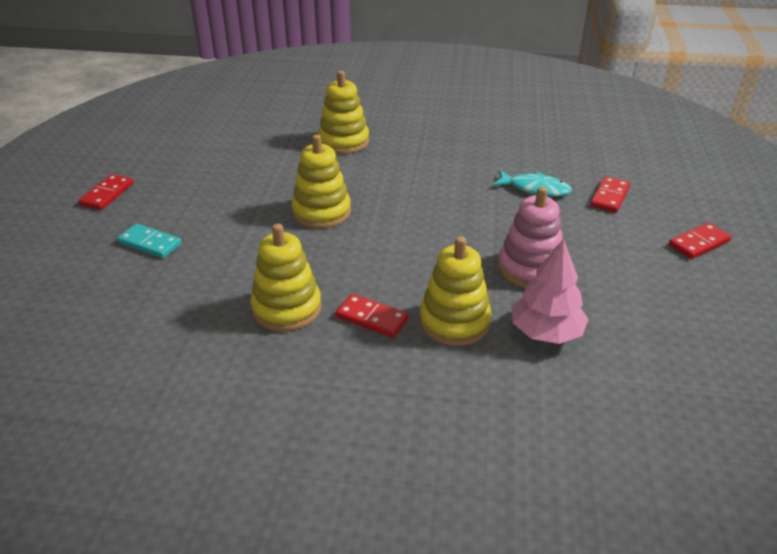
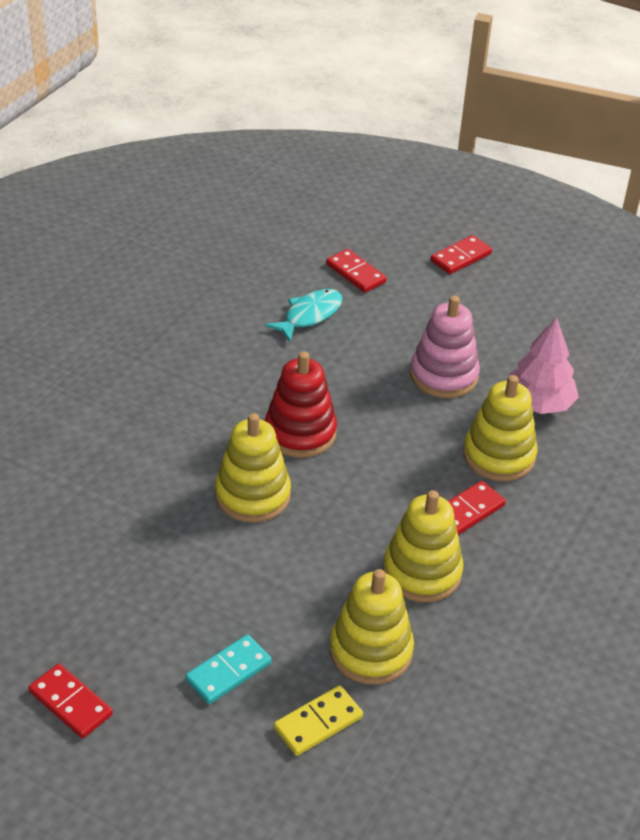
camera: 70 degrees left, 5 degrees up
yellow stacking toy [318,71,369,154] -> yellow stacking toy moved to [330,569,414,685]
red domino [669,223,731,259] -> red domino turned 60 degrees clockwise [431,235,492,274]
none -> red stacking toy [265,351,337,458]
none -> yellow domino [274,685,363,756]

